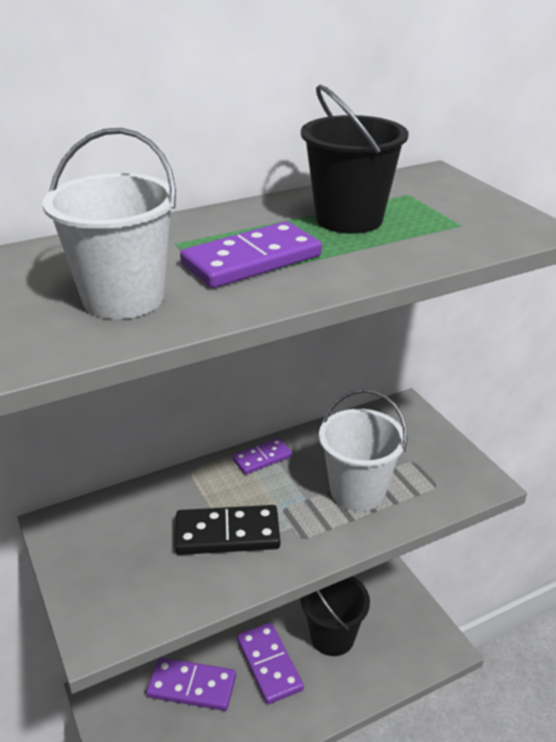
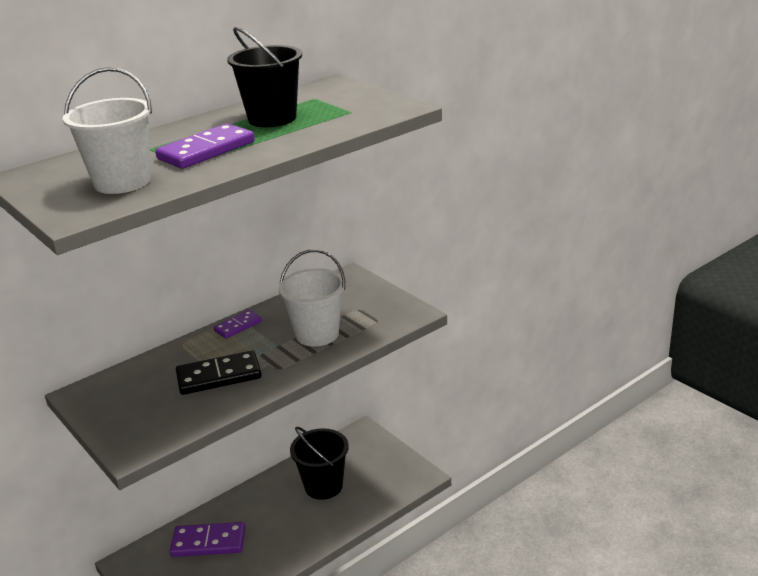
camera: 10 degrees left, 5 degrees down
purple domino [237,623,304,704] -> none

